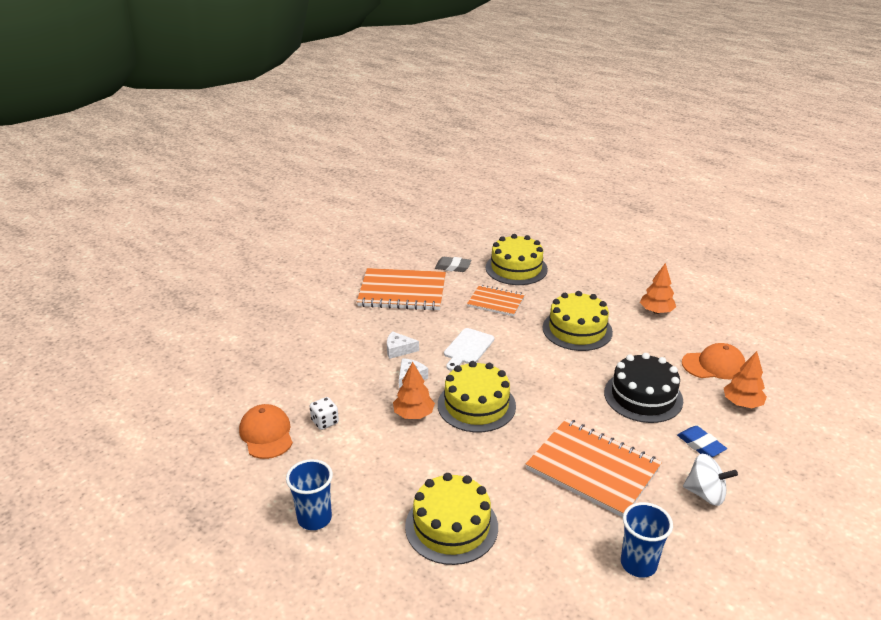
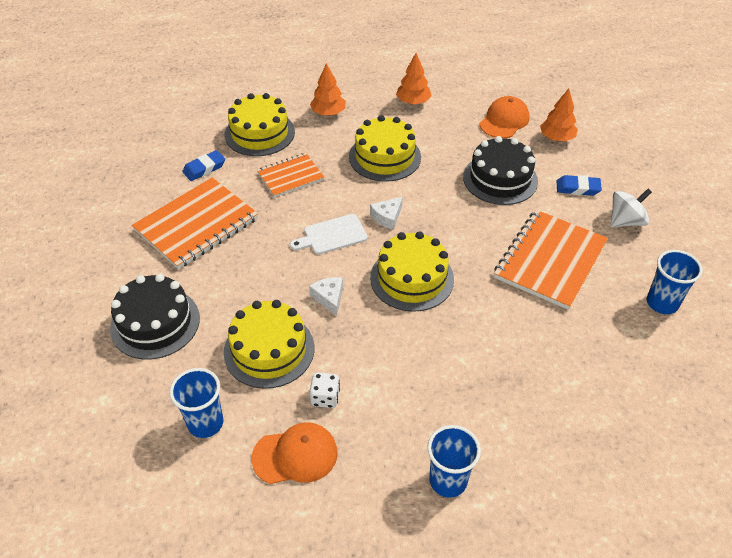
camera: 50 degrees left, 15 degrees up
orange cap [239,404,293,459] -> orange cap turned 150 degrees clockwise [251,422,338,484]
white cheese [387,331,419,359] -> white cheese moved to [370,197,403,230]
orange tree [393,361,435,419] -> orange tree moved to [310,63,346,116]
yellow cake [405,473,498,565] -> yellow cake moved to [224,300,314,389]
grey eraser [435,257,471,272] -> blue eraser [182,150,225,181]
white cutting board [444,328,494,371] -> white cutting board turned 90 degrees clockwise [290,214,368,254]
orange notebook [526,419,662,517] -> orange notebook turned 45 degrees counterclockwise [494,210,608,310]
none -> black cake [110,274,200,359]
none -> blue cup [169,368,224,438]

